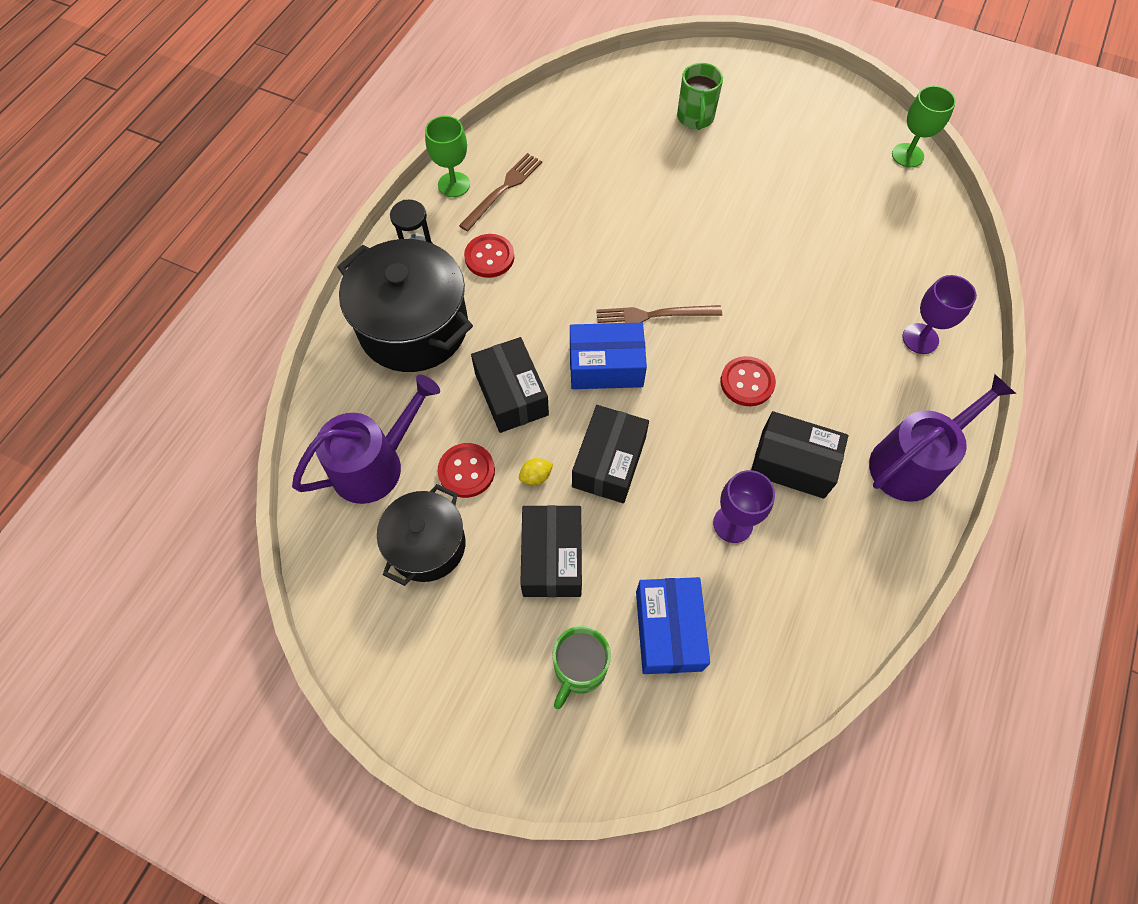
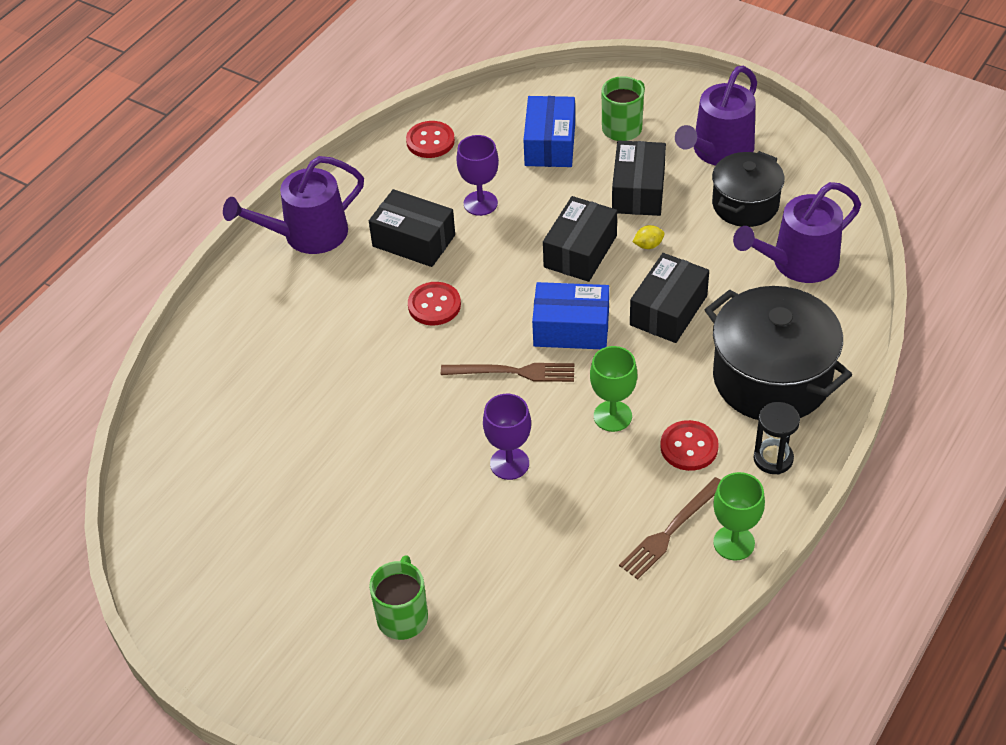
camera: 170 degrees left, 15 degrees down
red button [437,443,495,498] -> red button moved to [406,121,455,158]
black box [471,337,549,433] -> black box turned 45 degrees clockwise [630,253,709,343]
green goblet [892,86,956,168] -> green goblet moved to [590,346,637,432]
purple goblet [902,275,977,354] -> purple goblet moved to [483,394,531,480]
none -> purple watering can [675,66,757,166]

